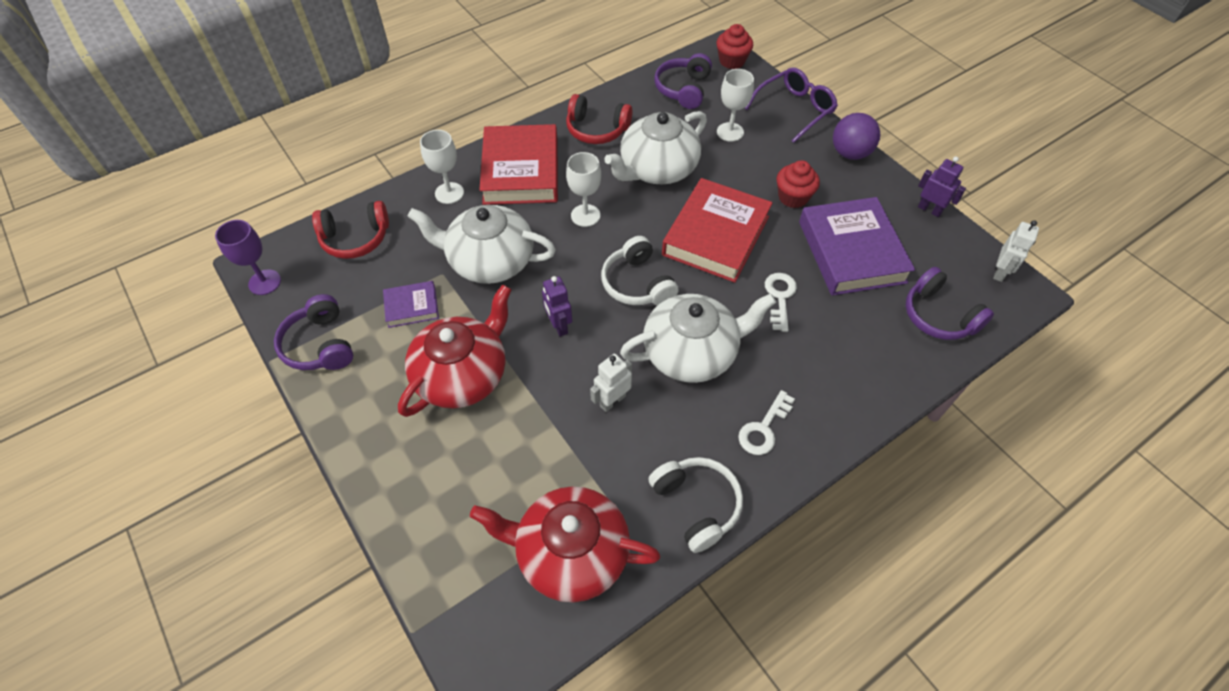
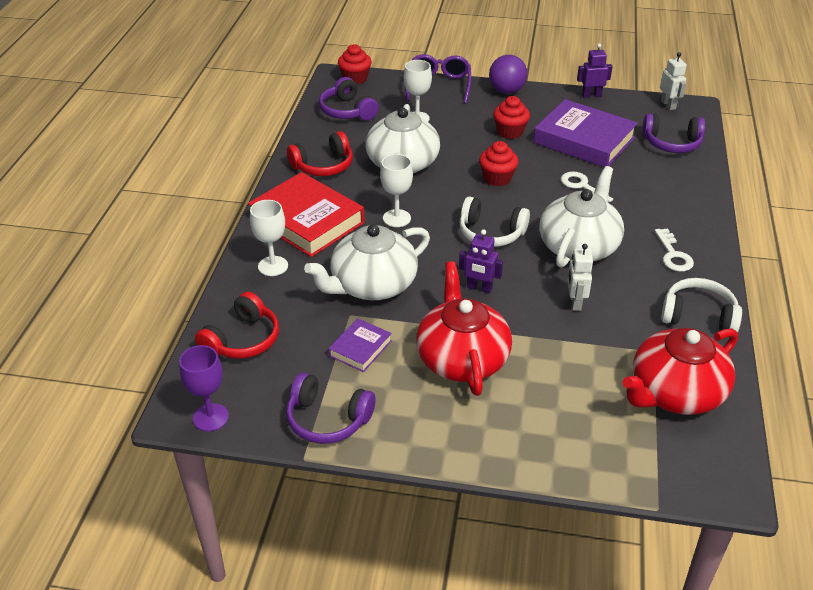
camera: 45 degrees left, 15 degrees down
red book [662,178,773,283] -> red cupcake [479,141,519,186]

